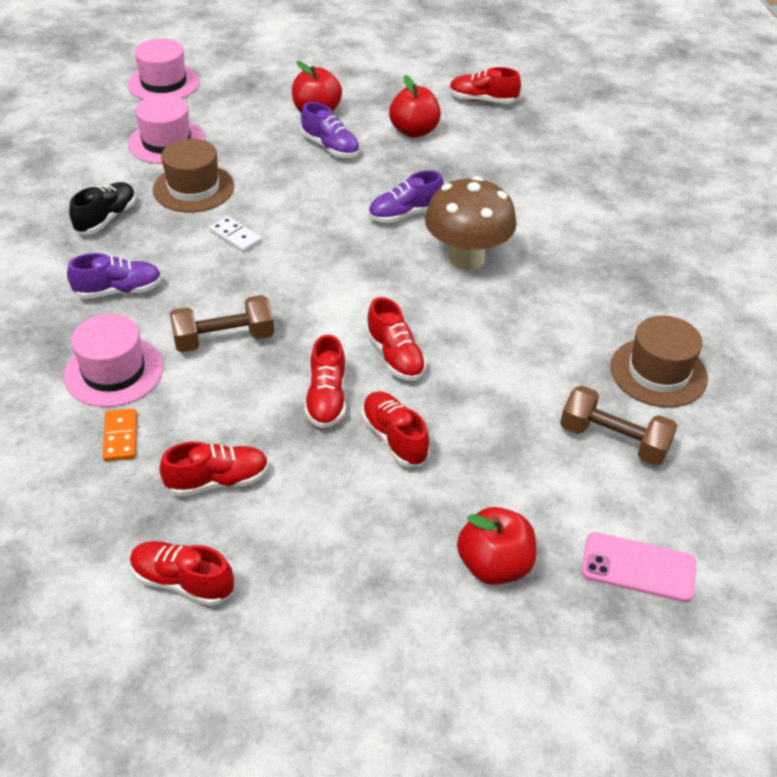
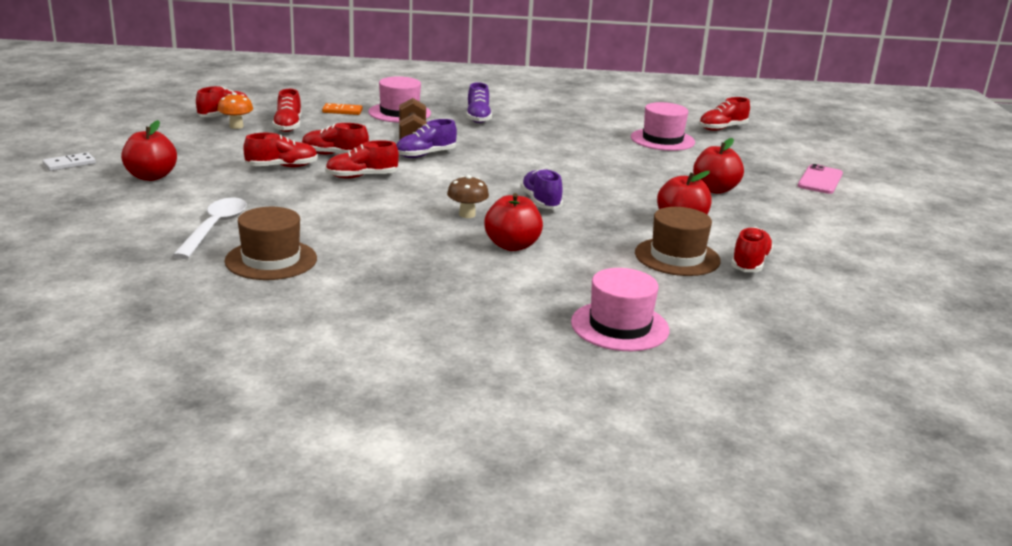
camera: 100 degrees right, 20 degrees down
black shoe [69,182,136,234] -> none
pink hat [128,38,200,100] -> pink hat moved to [571,268,669,351]
brown hat [153,139,234,212] -> brown hat moved to [635,207,721,276]
white domino [209,216,262,253] -> white domino moved to [43,152,96,171]
purple shoe [301,102,360,158] -> purple shoe moved to [396,119,457,158]
brown mushroom [425,176,517,270] -> brown mushroom [447,175,489,218], size x0.51
brown dumbbell [560,385,677,466] -> white spoon [173,197,247,259]
pink phone [581,532,696,602] -> pink phone moved to [798,164,843,194]
none -> orange mushroom [217,92,253,129]
none -> red apple [485,193,543,251]
none -> red shoe [699,97,750,131]

